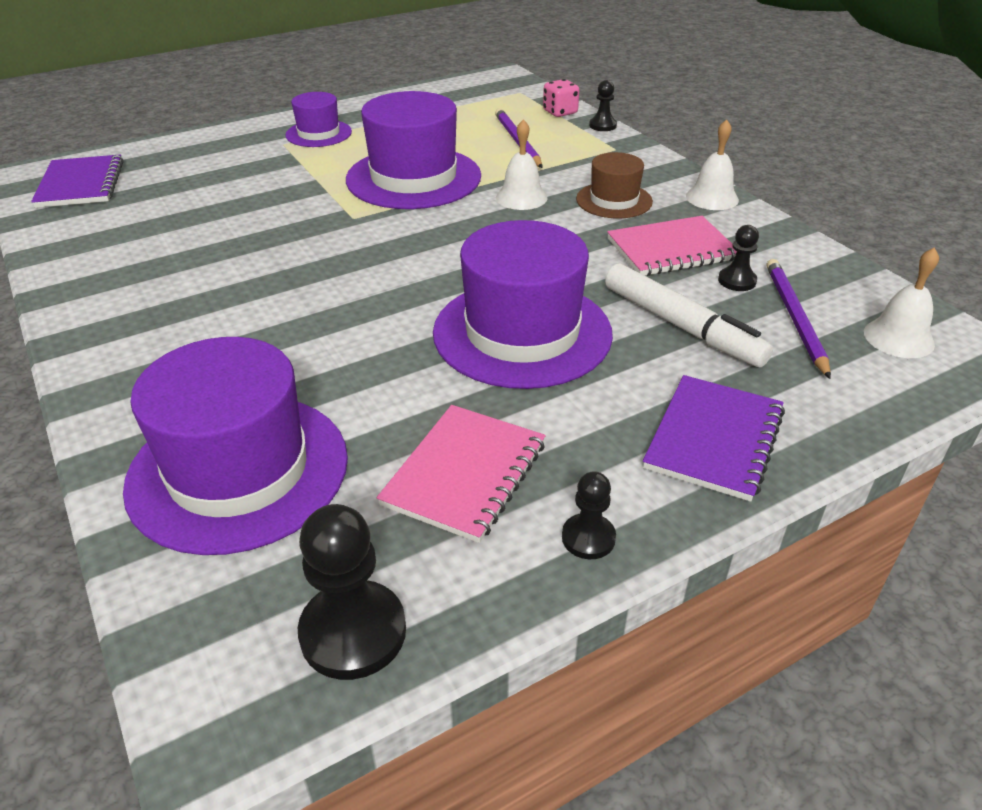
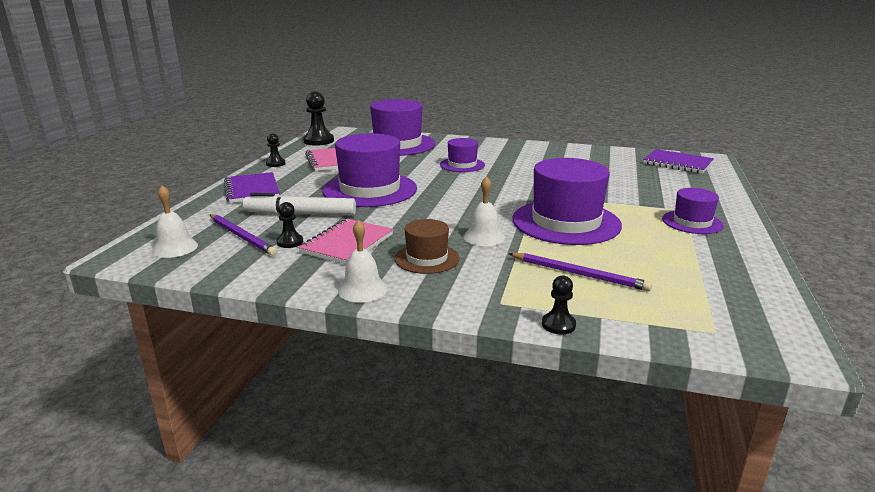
camera: 135 degrees right, 15 degrees down
pink dice [543,79,579,117] -> none
none -> purple hat [440,138,485,172]

